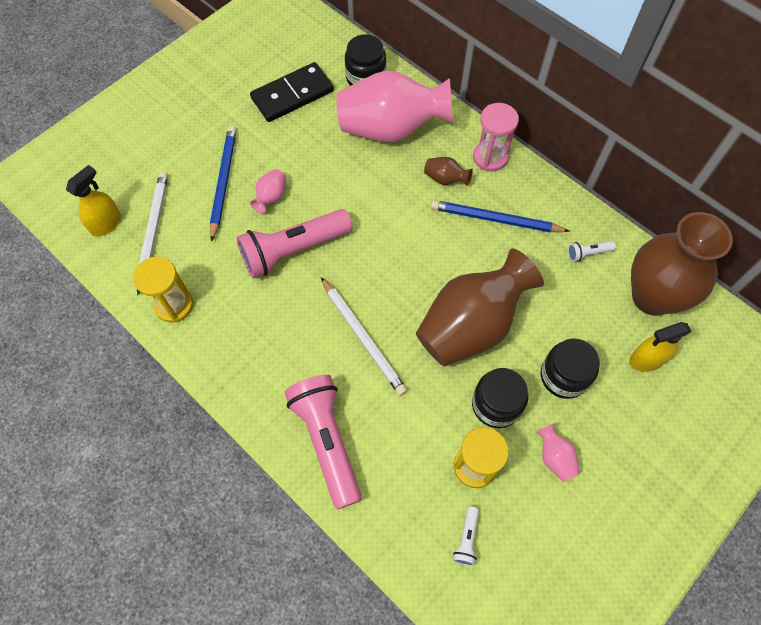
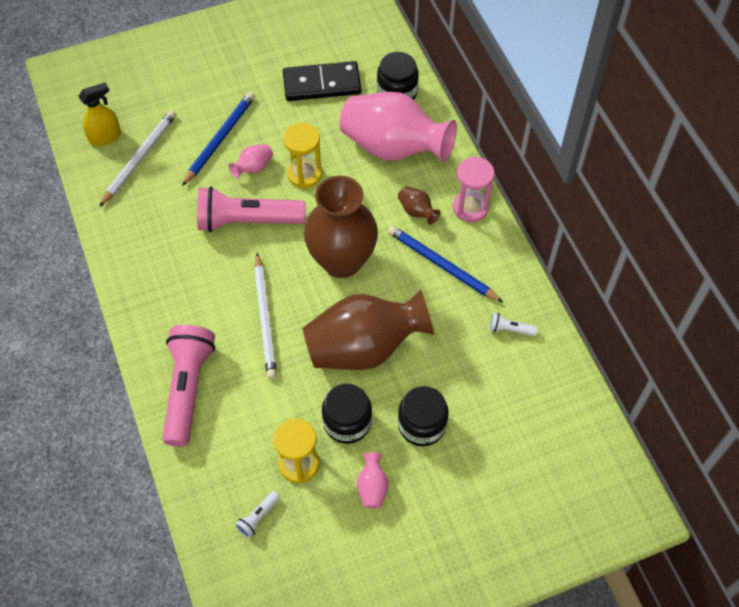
camera: 25 degrees right, 5 degrees down
yellow hourglass [133,257,193,323] -> yellow hourglass moved to [283,123,322,188]
yellow spray bottle [629,322,692,372] -> none
brown vase [631,212,733,316] -> brown vase moved to [304,176,378,278]

